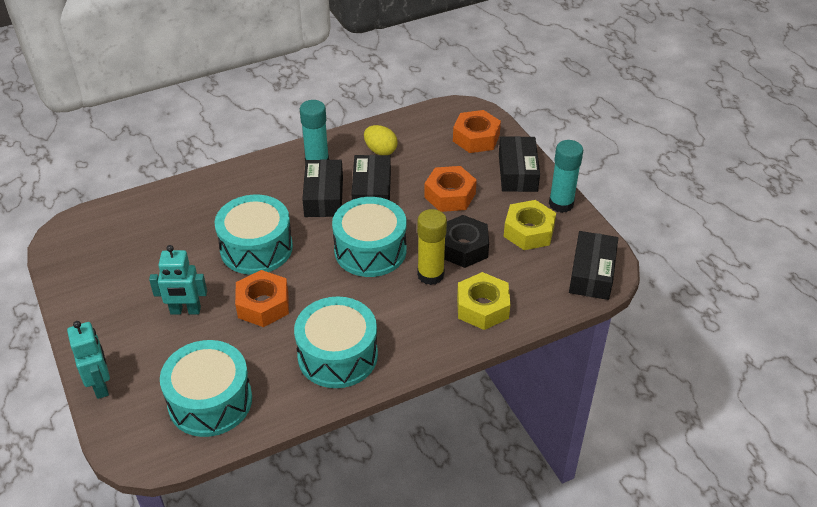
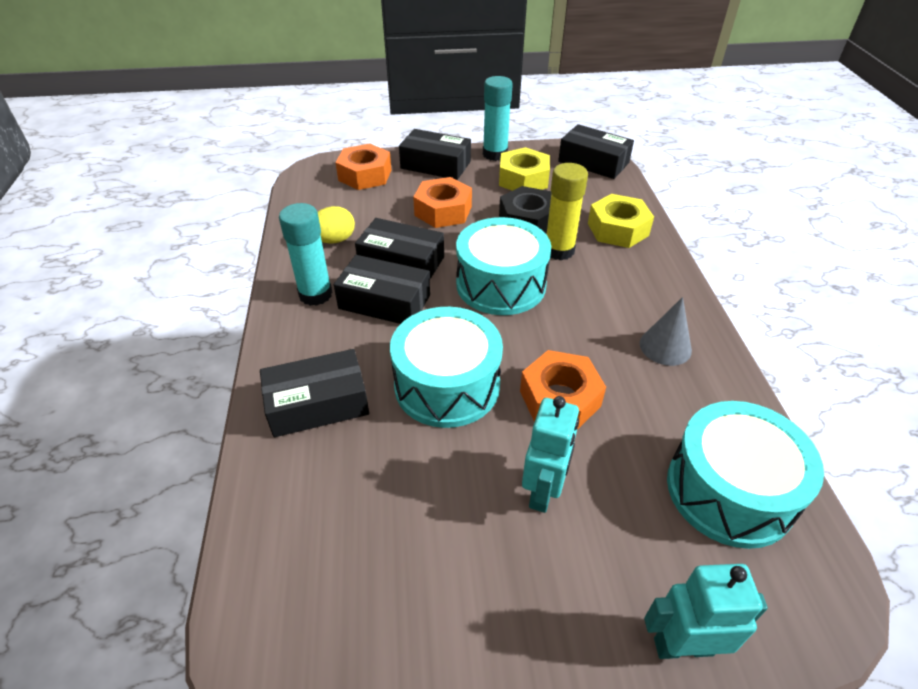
camera: 70 degrees left, 0 degrees up
turquoise drum [294,296,378,388] -> grey cone [640,297,692,366]
none -> black box [260,349,369,437]

